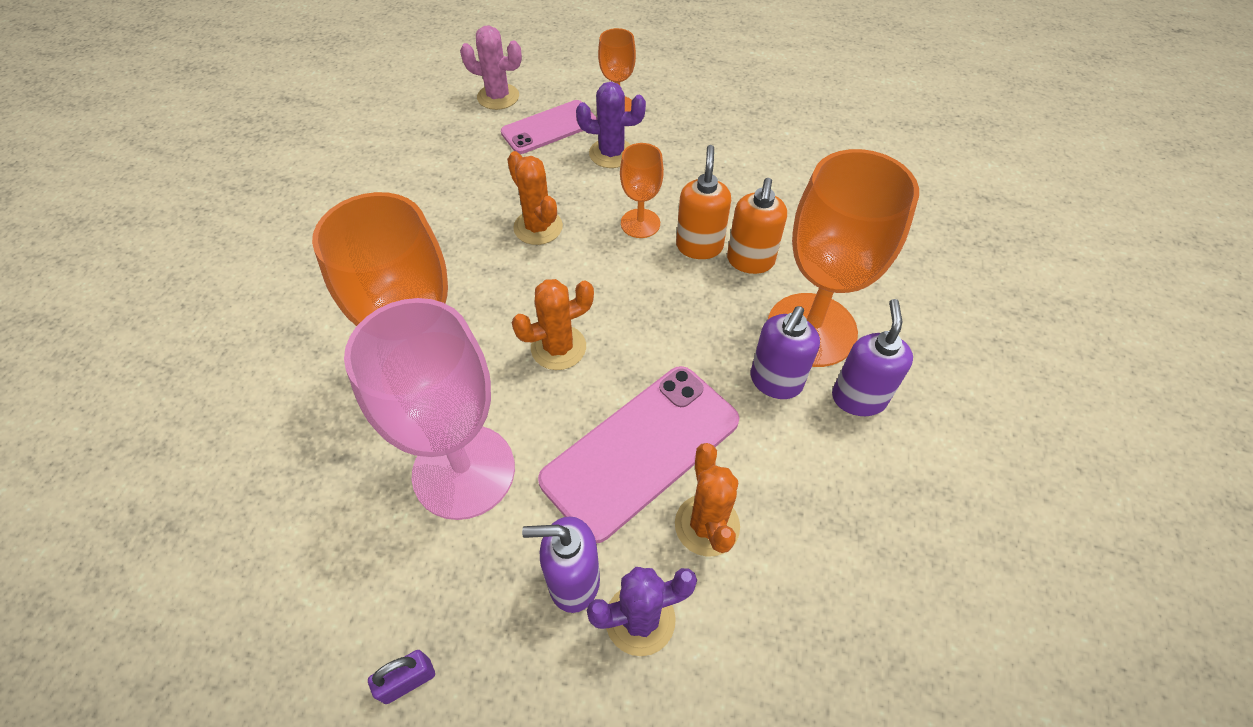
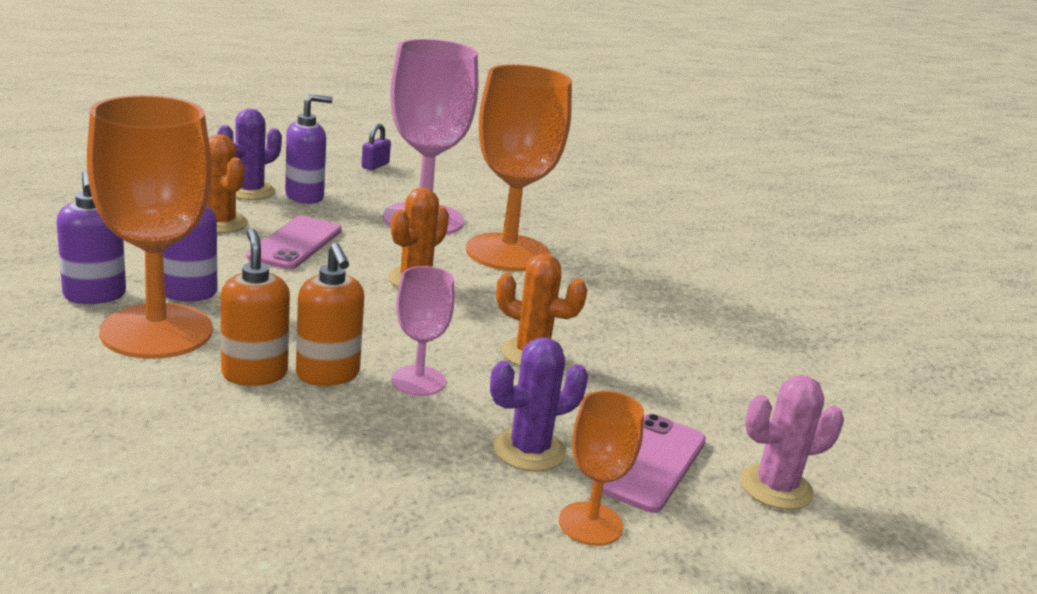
camera: 145 degrees right, 30 degrees down
pink phone [538,366,739,543] -> pink phone [246,216,341,269], size x0.64
orange goblet [620,143,664,238] -> pink goblet [391,266,455,396]

